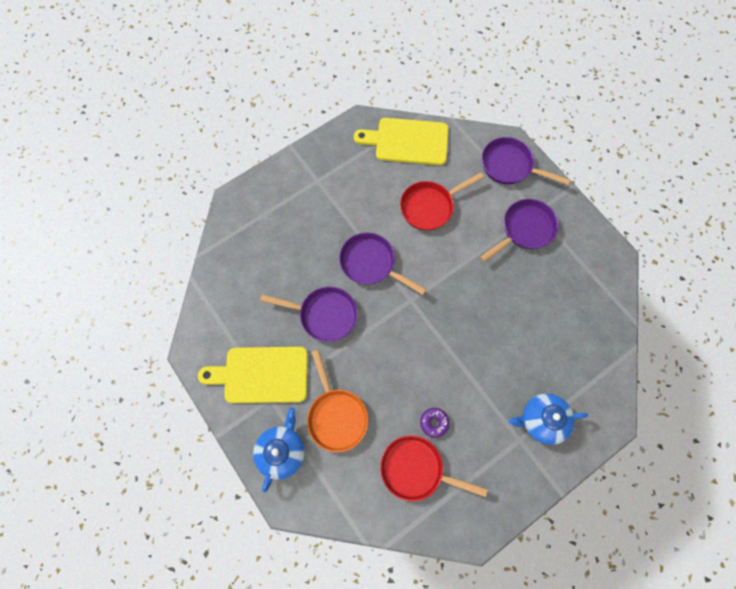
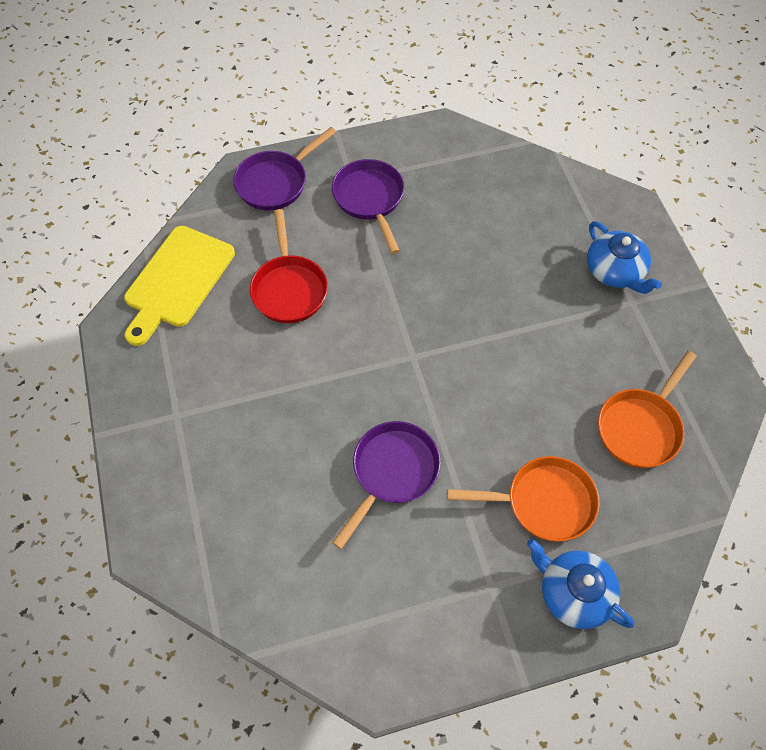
camera: 70 degrees left, 10 degrees down
yellow cutting board [198,347,308,403] -> none
purple pan [339,232,427,295] -> none
red pan [380,435,488,501] -> orange pan [598,351,697,468]
purple donut [420,408,450,438] -> none
blue teapot [509,394,588,445] -> blue teapot turned 45 degrees counterclockwise [587,221,662,294]

